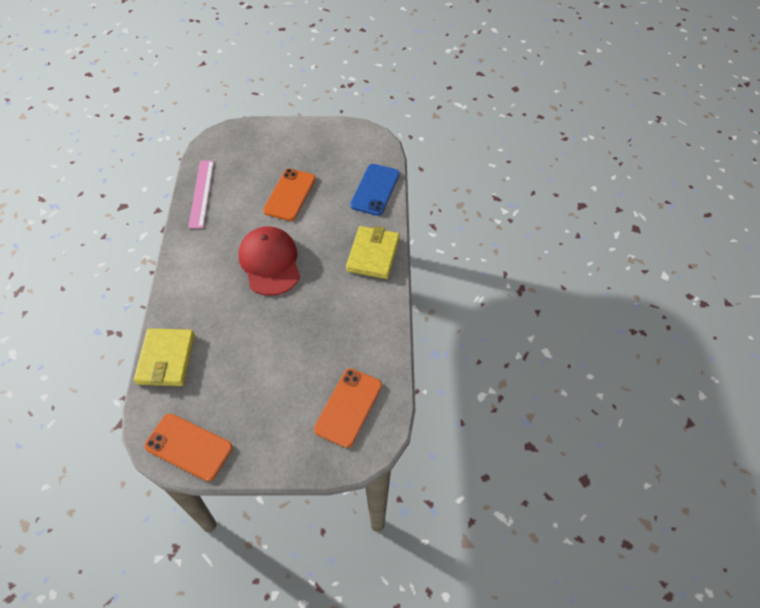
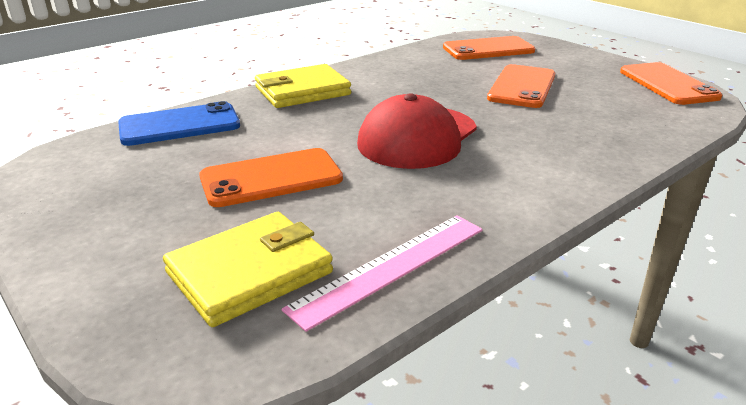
camera: 130 degrees left, 25 degrees down
yellow wallet [134,328,195,386] -> yellow wallet moved to [163,212,333,327]
none -> orange phone [487,64,555,108]

